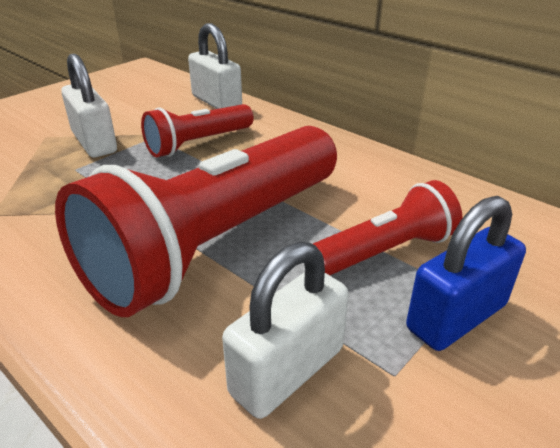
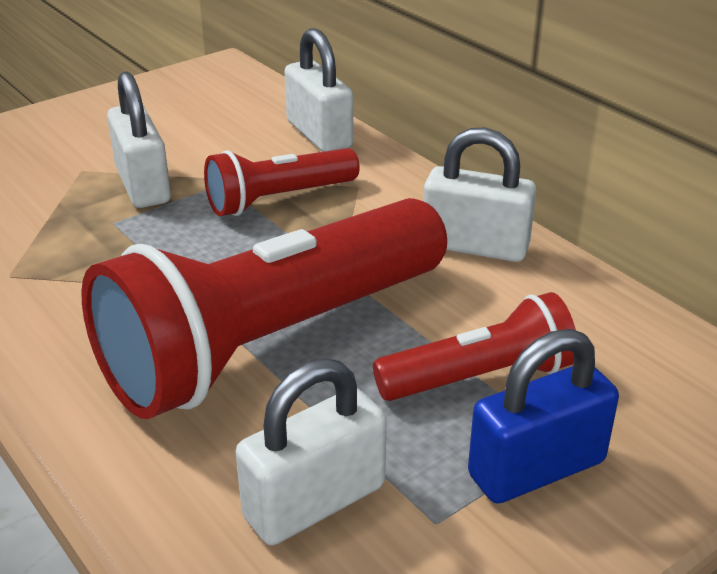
camera: 10 degrees right, 0 degrees up
none -> white padlock [423,127,536,262]

